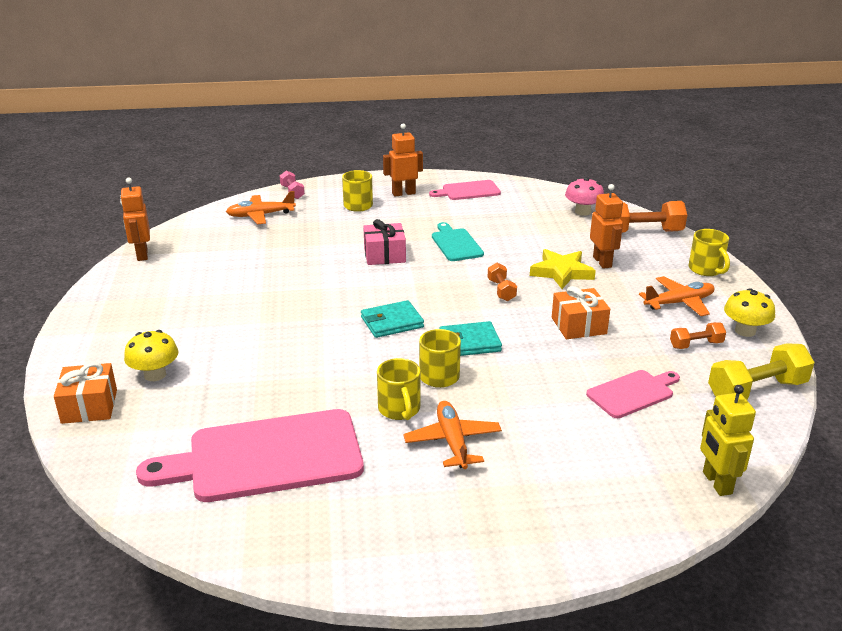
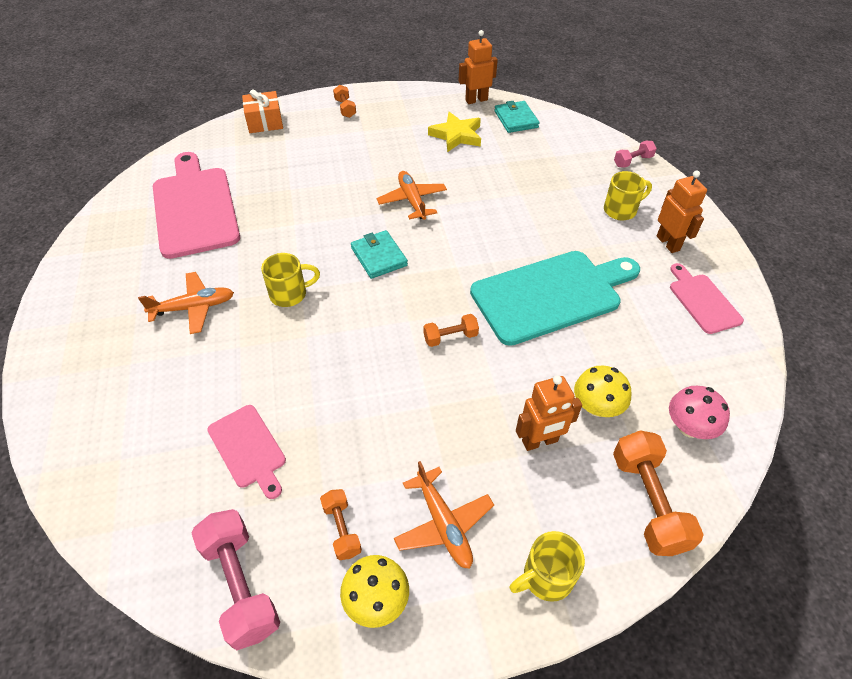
camera: 85 degrees right, 20 degrees up
yellow mushroom [124,330,178,381] -> yellow mushroom moved to [574,366,632,417]
orange plane [226,191,296,224] -> orange plane moved to [377,171,447,220]
pink gift [363,219,406,265] -> none
yellow mug [377,358,420,420] -> none
turquoise cutting board [432,222,484,261] -> turquoise cutting board [470,251,640,346], size x1.93
turquoise wallet [439,321,502,356] -> turquoise wallet moved to [494,101,539,133]
yellow star [530,249,596,289] -> yellow star moved to [428,112,481,152]
orange gift [552,286,610,339] -> none
yellow robot [700,385,756,496] -> none
yellow dumbbell [708,343,815,400] -> pink dumbbell [191,509,280,650]
none -> orange dumbbell [333,85,356,118]

